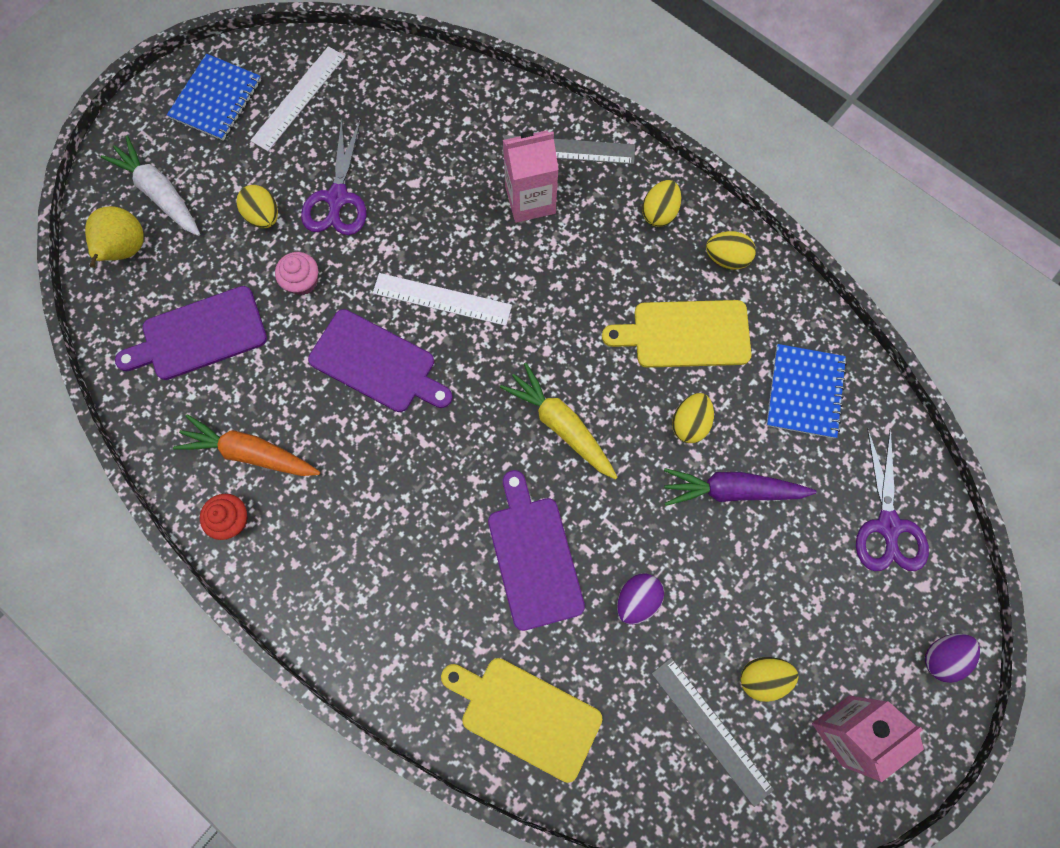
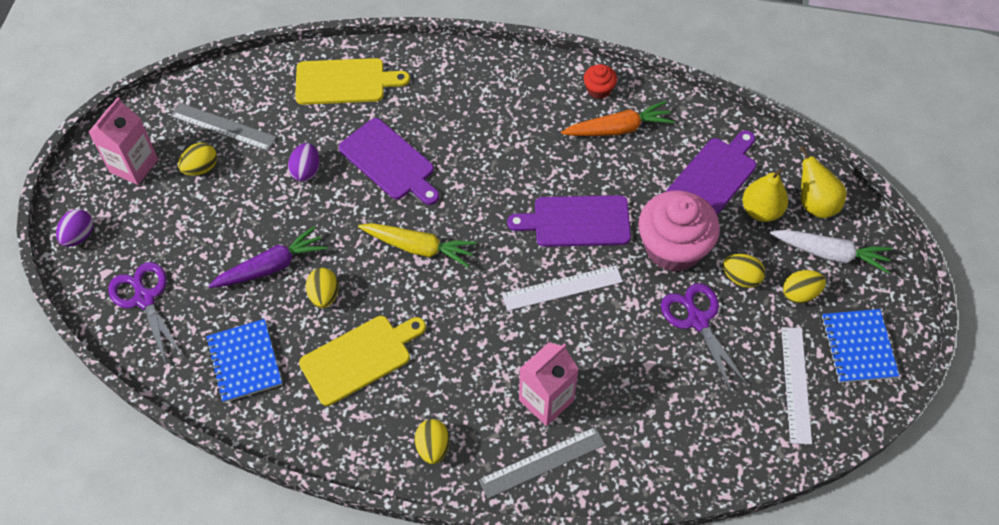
camera: 150 degrees right, 15 degrees down
pink cupcake [275,252,318,295] -> pink cupcake [638,190,720,272], size x2.18
yellow egg [706,231,756,270] -> yellow egg moved to [783,270,826,304]
none -> yellow pear [743,169,788,222]

